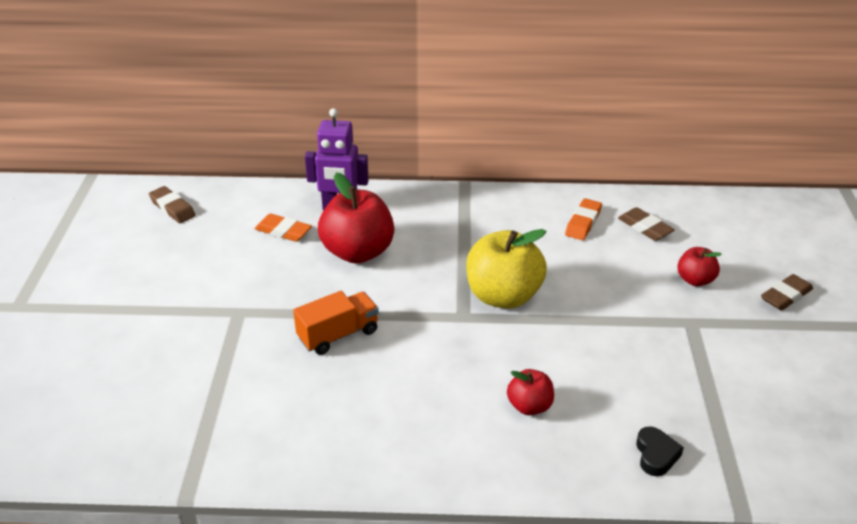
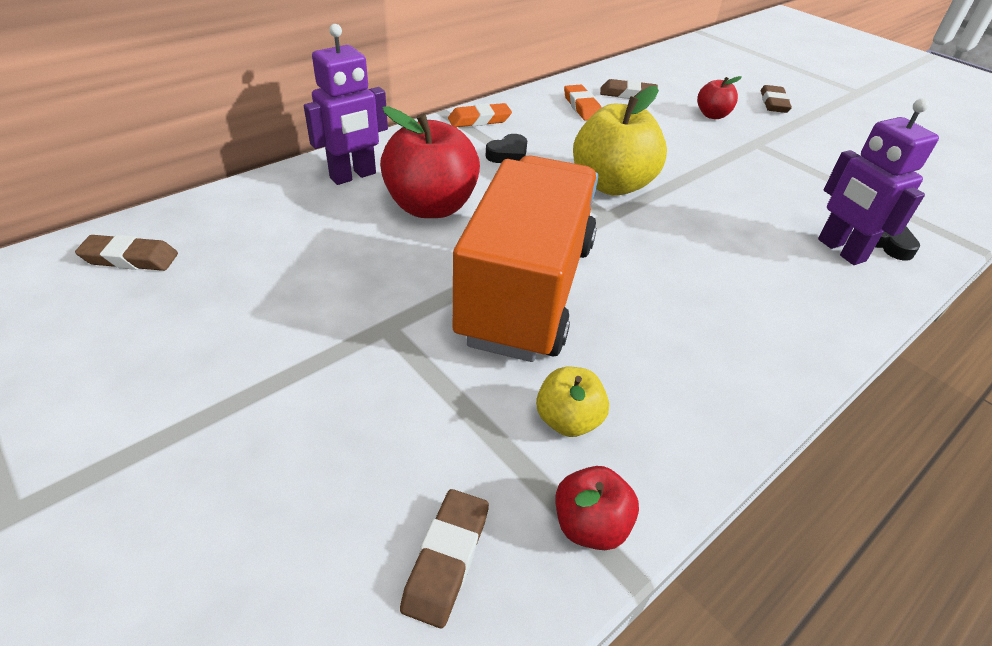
camera: 45 degrees left, 5 degrees up
orange eraser [255,214,312,242] -> orange eraser moved to [448,103,512,127]
orange truck [293,291,379,355] -> orange truck [453,155,598,362], size x2.13
red apple [507,369,554,415] -> red apple moved to [556,466,639,550]
none -> brown eraser [400,489,489,628]
none -> black heart [486,134,527,163]
none -> yellow apple [536,367,609,437]
none -> purple robot [818,98,939,265]

